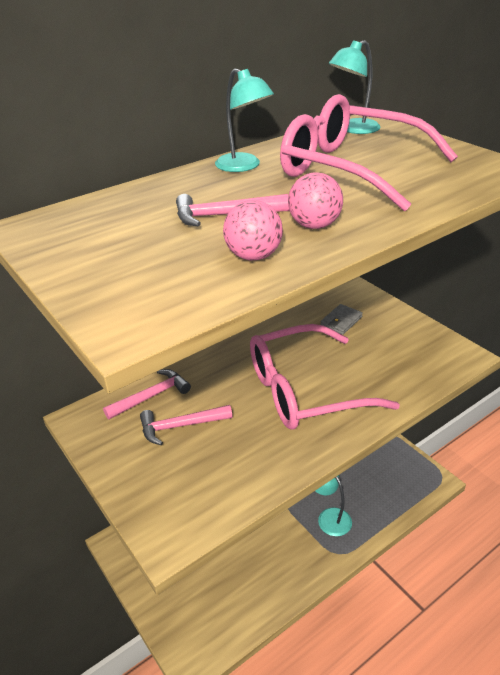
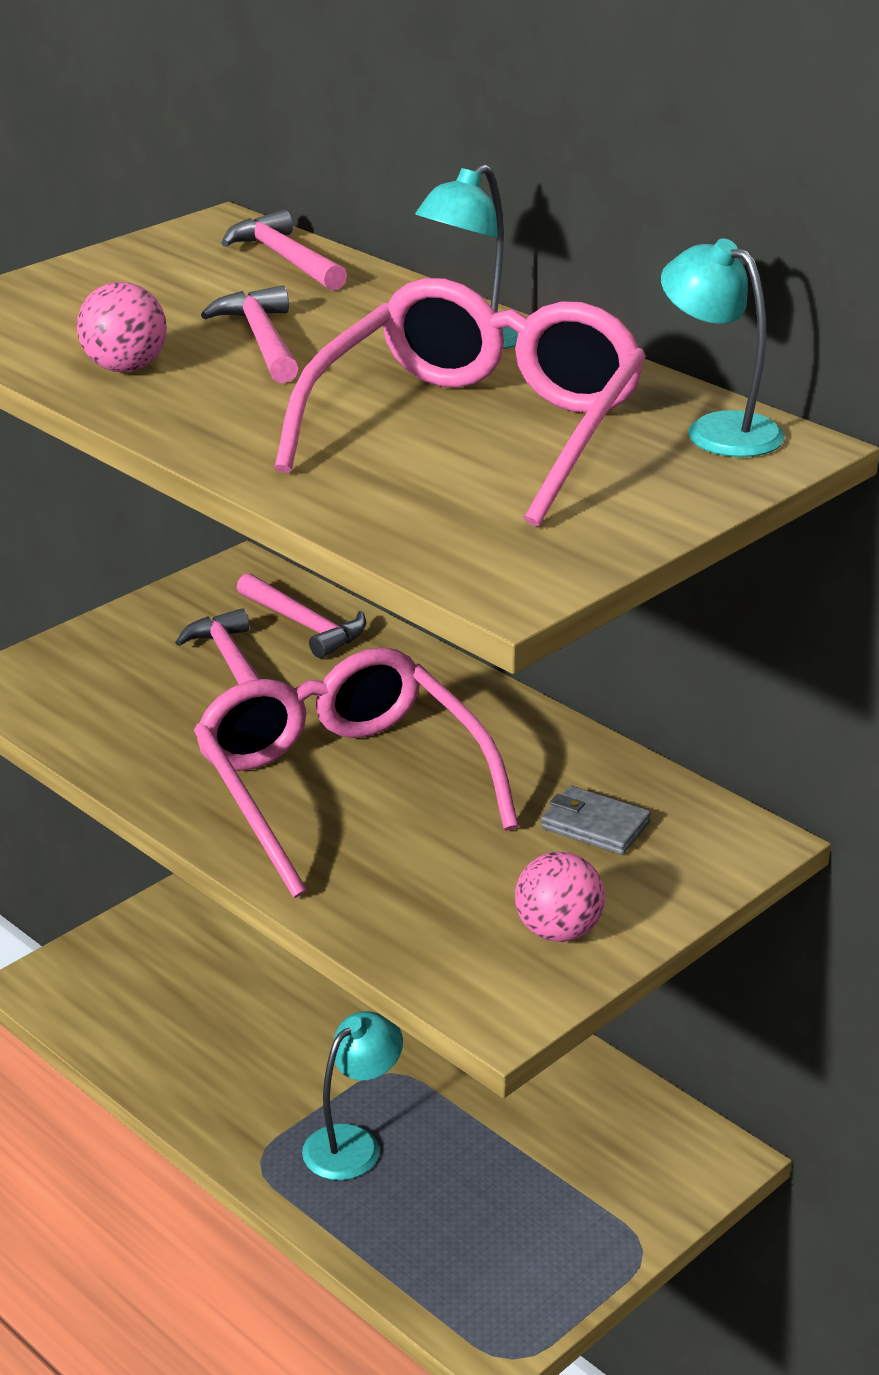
camera: 80 degrees right, 5 degrees down
pink ball [288,172,343,229] -> pink ball moved to [515,851,605,942]
none -> pink hammer [222,210,347,291]

